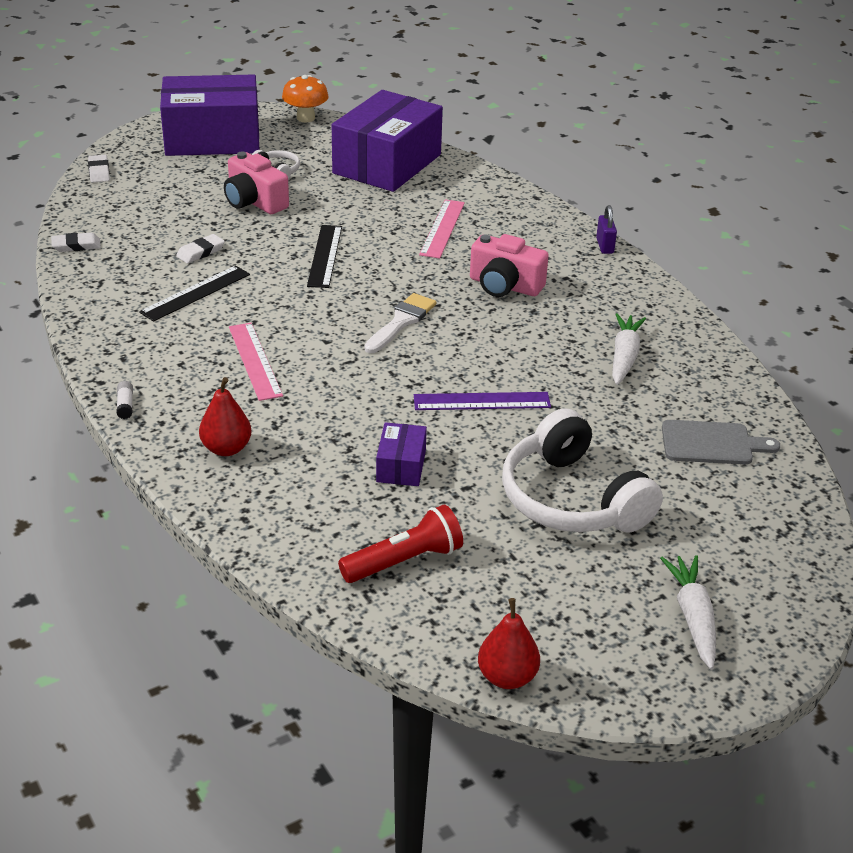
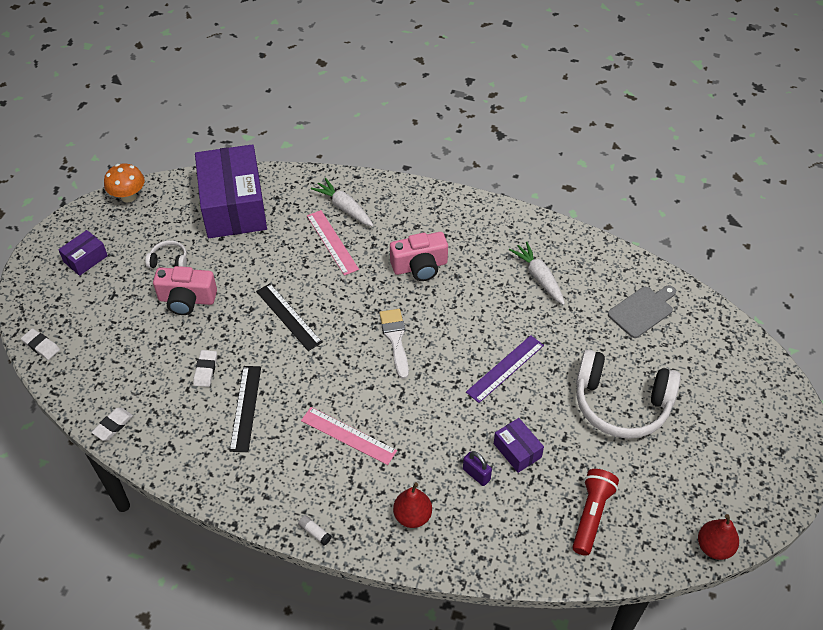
camera: 40 degrees left, 15 degrees up
purple box [160,74,259,156] -> purple box [58,230,108,276], size x0.44
purple padlock [596,205,617,254] -> purple padlock moved to [463,451,492,486]
white carrot [660,555,716,669] -> white carrot moved to [311,178,374,227]

